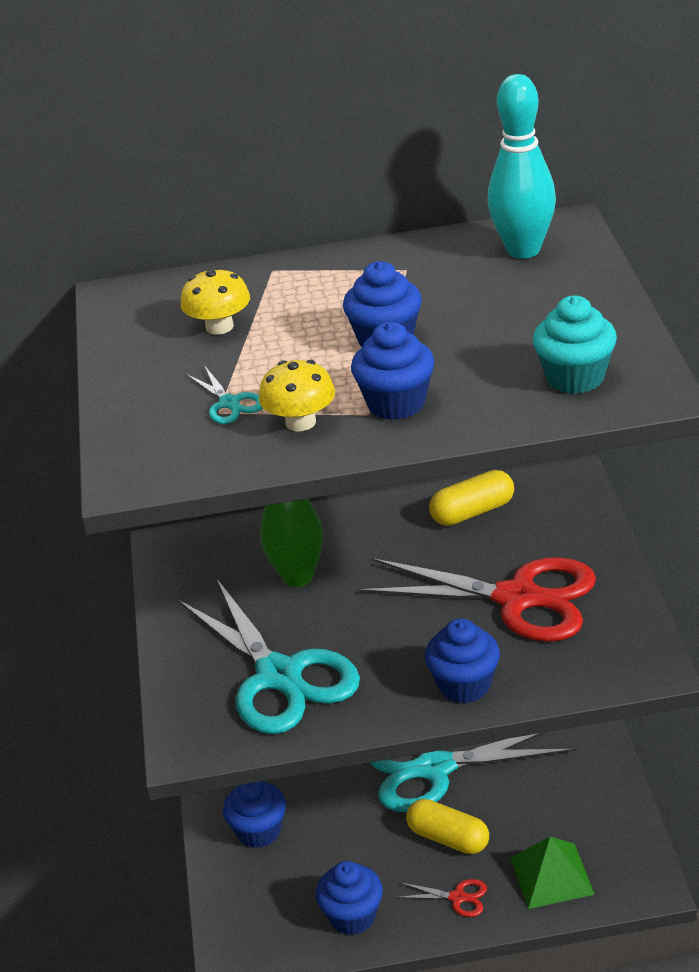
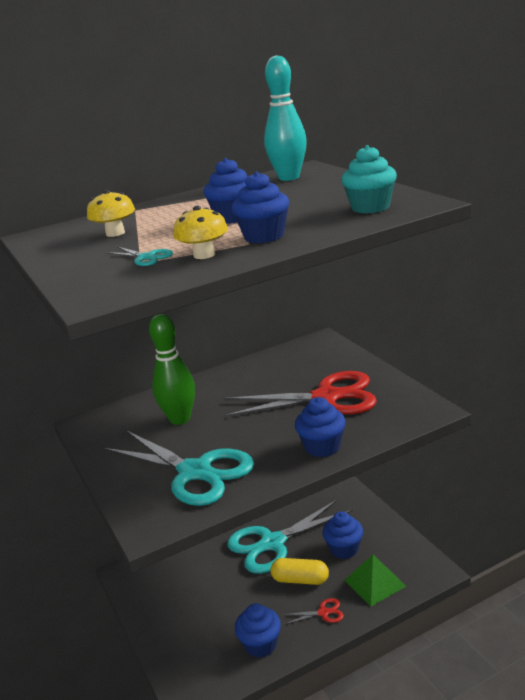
camera: 20 degrees left, 10 degrees down
blue cupcake [223,781,286,848] -> blue cupcake moved to [322,511,363,559]
yellow capsule [429,470,514,526] -> none

